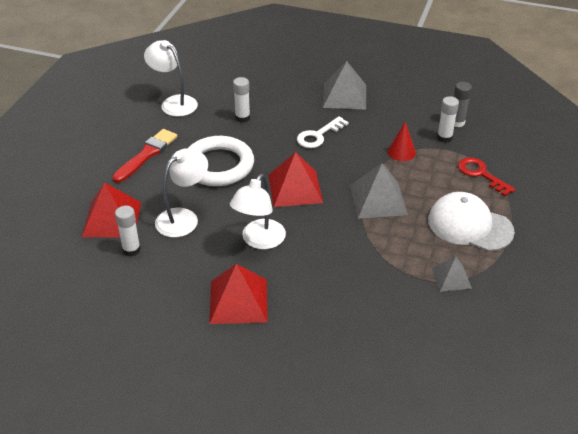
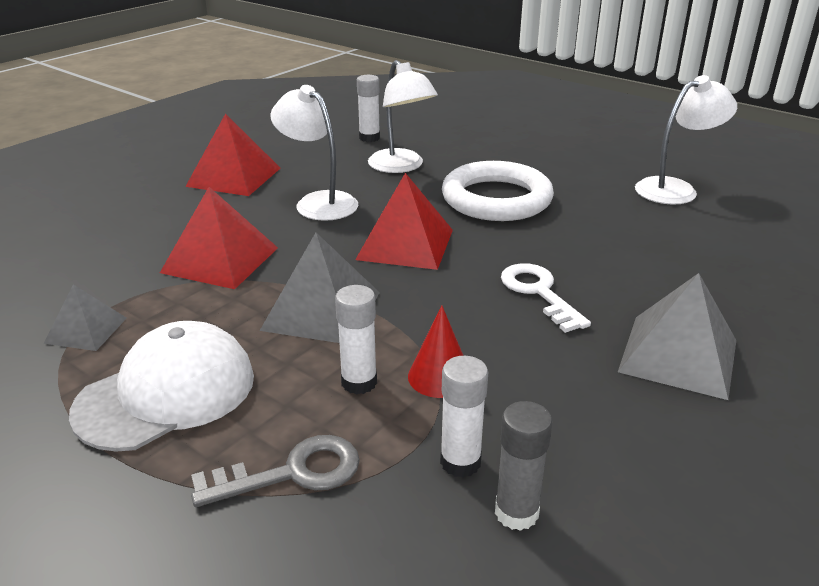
camera: 110 degrees right, 10 degrees down
red pyramid [82,182,141,237] -> red pyramid moved to [160,187,278,289]
red brush [112,129,178,183] -> none
white glue stick [233,77,250,123] -> white glue stick moved to [335,285,377,394]
red key [458,157,516,196] -> grey key [191,435,360,507]

